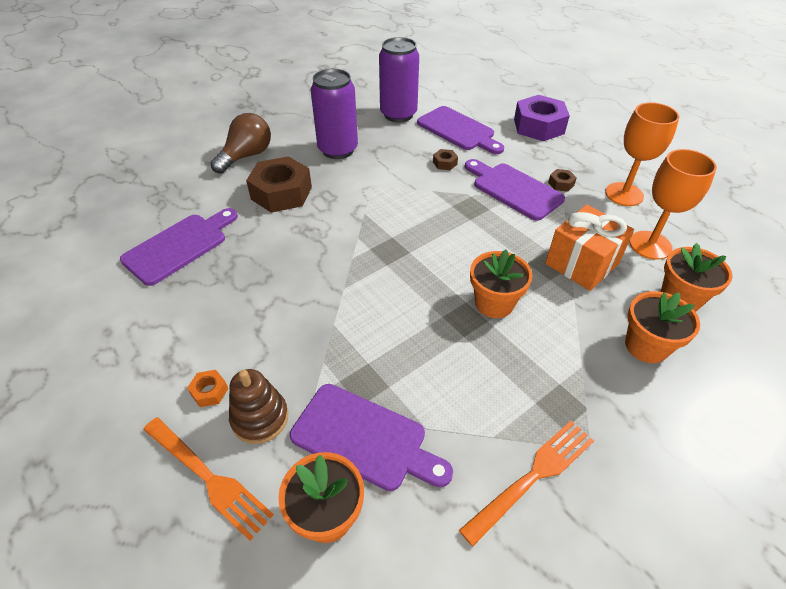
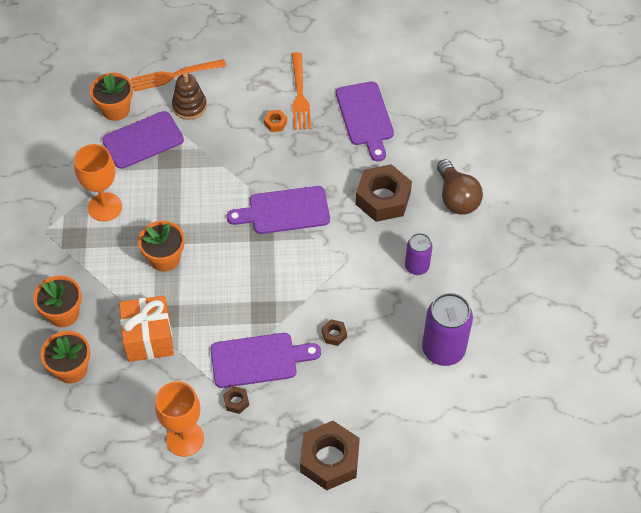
camera: 125 degrees right, 10 degrees up
orange nut [187,370,228,407] -> orange nut moved to [264,110,287,132]
purple can [311,69,358,159] -> purple can [405,233,433,275], size x0.59
purple cutting board [417,106,504,154] -> purple cutting board moved to [227,186,330,234]
orange fork [459,421,594,546] -> orange fork moved to [292,52,311,130]
purple nut [514,95,570,141] -> brown nut [300,421,360,490]
orange goblet [629,149,717,260] -> orange goblet moved to [74,144,122,222]

